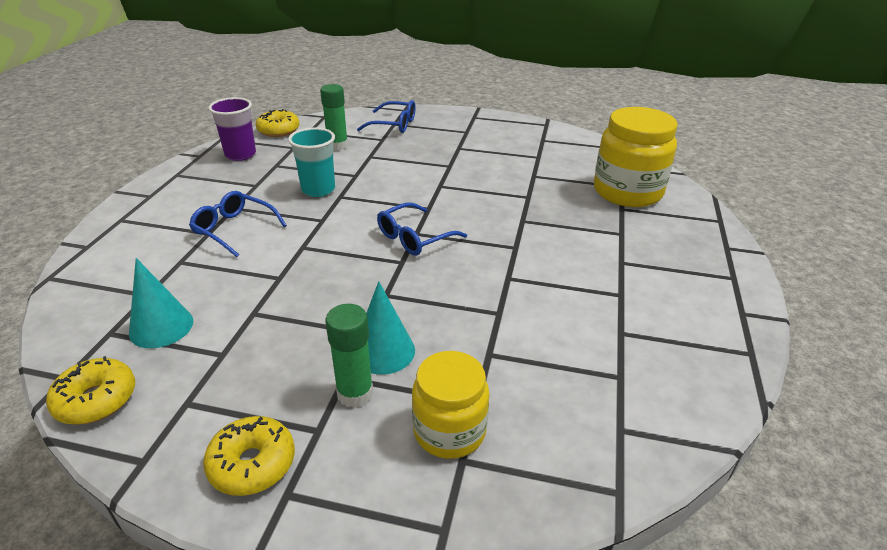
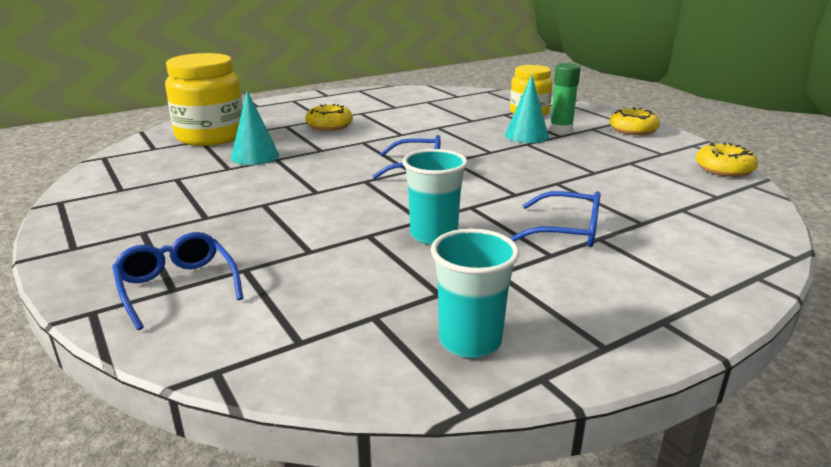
camera: 135 degrees left, 10 degrees down
turquoise cone [129,258,193,348] -> turquoise cone moved to [231,91,279,165]
blue glasses [189,191,287,257] -> blue glasses turned 60 degrees counterclockwise [510,191,601,247]
purple cup [208,97,256,161] -> turquoise cup [431,228,519,358]
yellow donut [256,109,300,137] -> yellow donut moved to [305,104,353,131]
green glue stick [320,84,348,150] -> none

